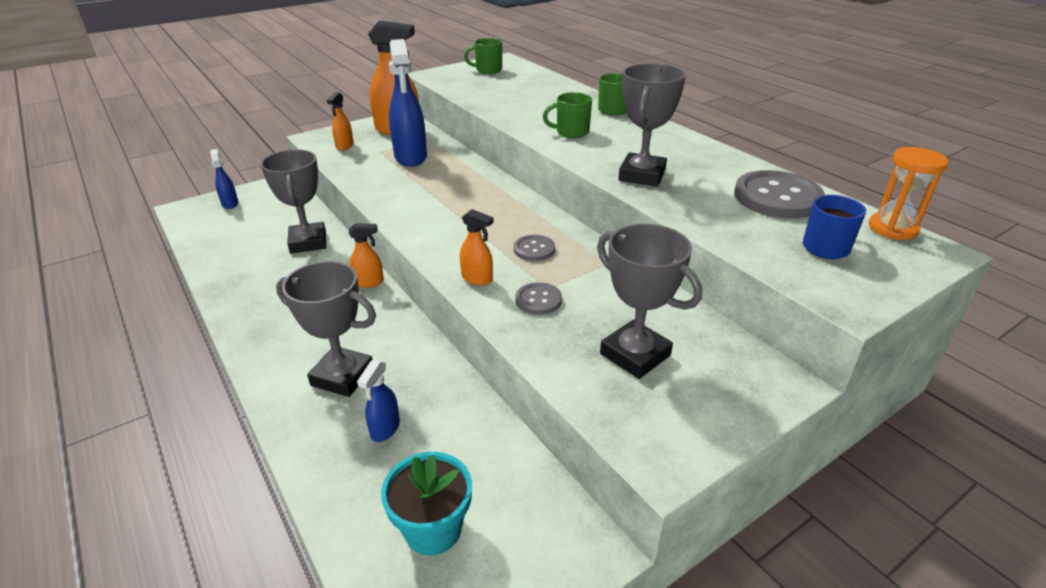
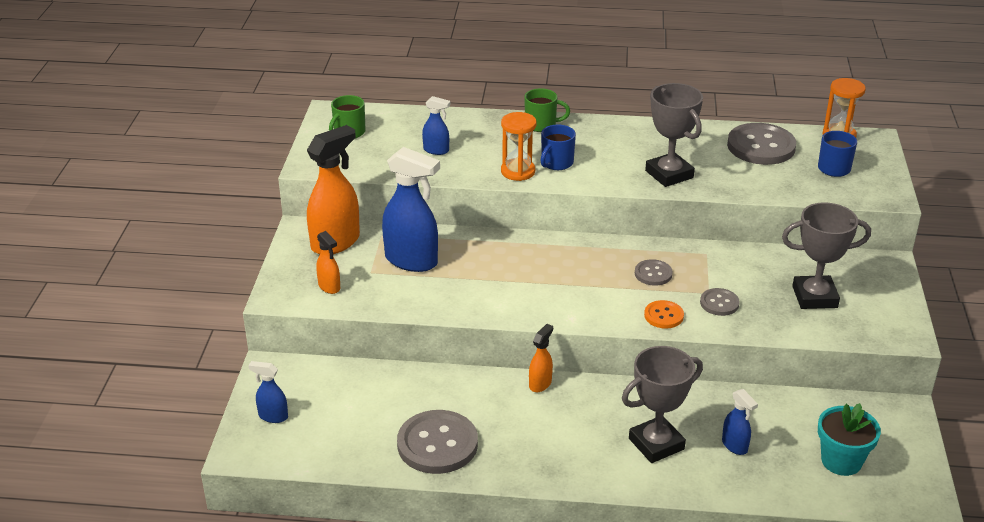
camera: 50 degrees left, 0 degrees up
grey trophy [260,149,326,253] -> none
orange spray bottle [460,209,494,285] -> orange button [644,300,684,329]
green mug [543,92,592,138] -> blue mug [540,125,576,170]
none -> grey button [397,410,478,474]
none -> blue spray bottle [422,96,450,155]
none -> orange hourglass [501,112,536,181]

